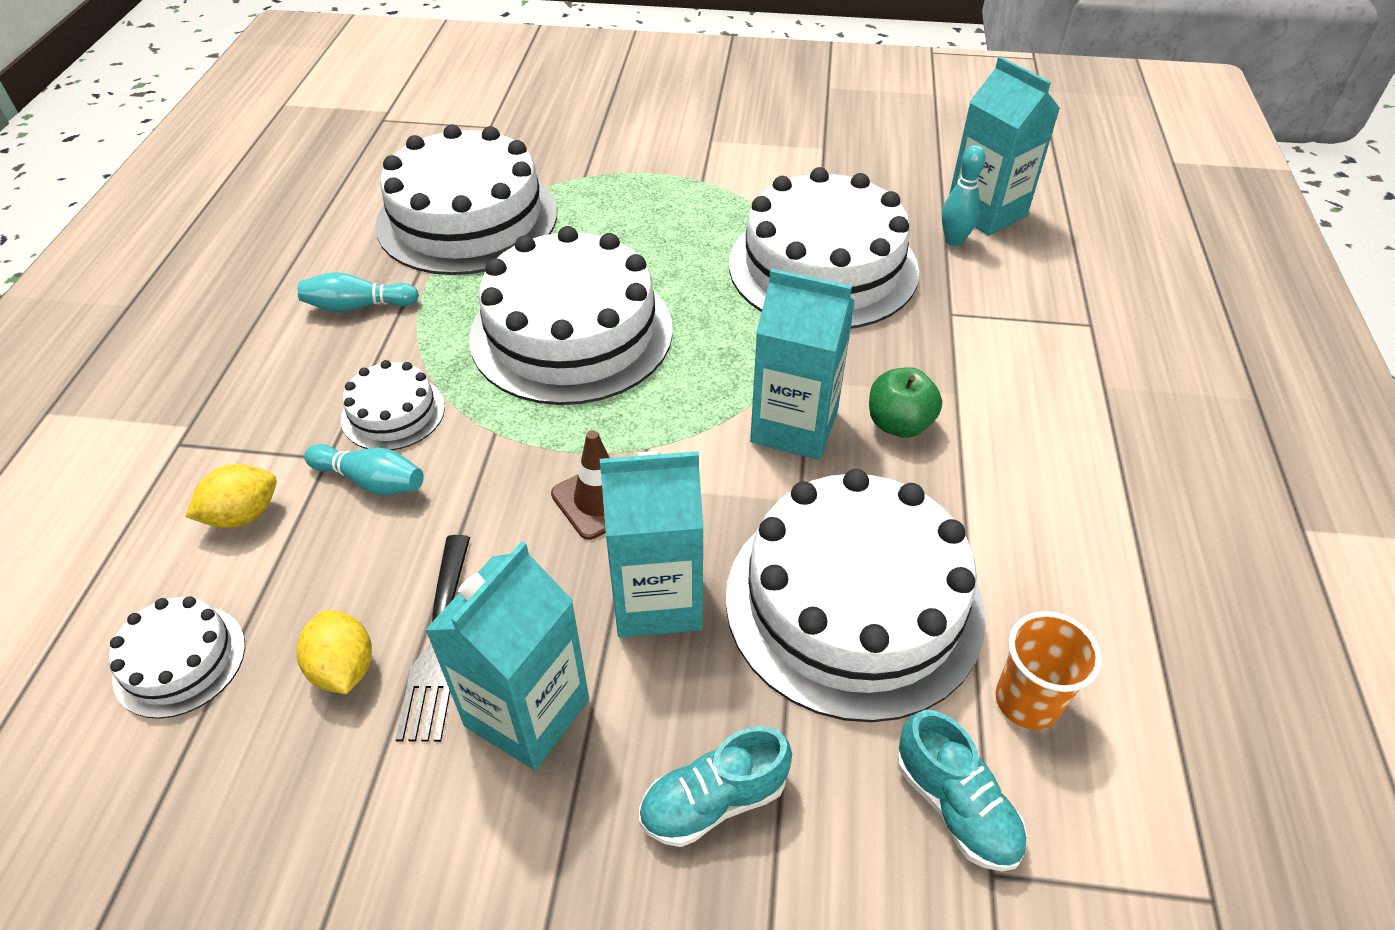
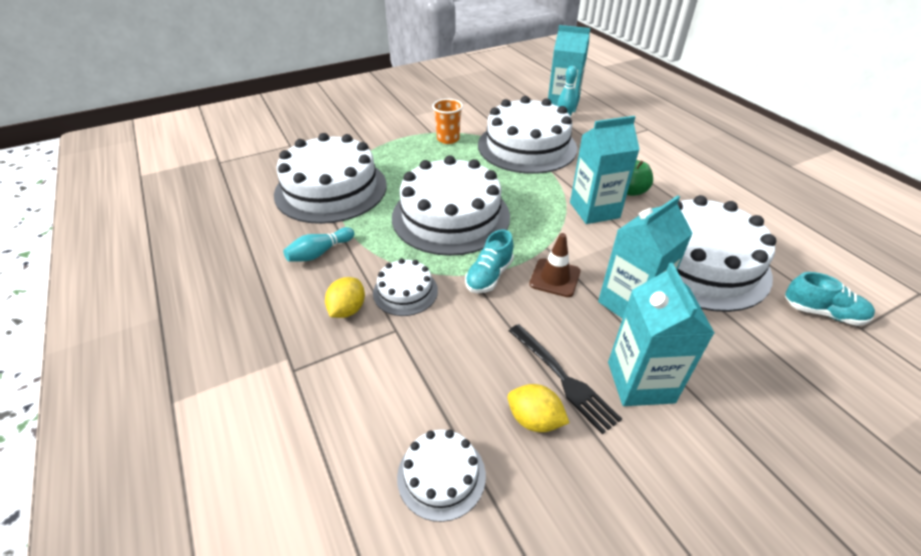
camera: 35 degrees left, 5 degrees down
yellow lemon [185,464,277,528] -> yellow lemon moved to [325,277,365,318]
turquoise bowling pin [304,444,424,495] -> none
turquoise shoe [639,726,792,847] -> turquoise shoe moved to [465,229,514,293]
orange cup [996,611,1102,730] -> orange cup moved to [432,99,463,144]

